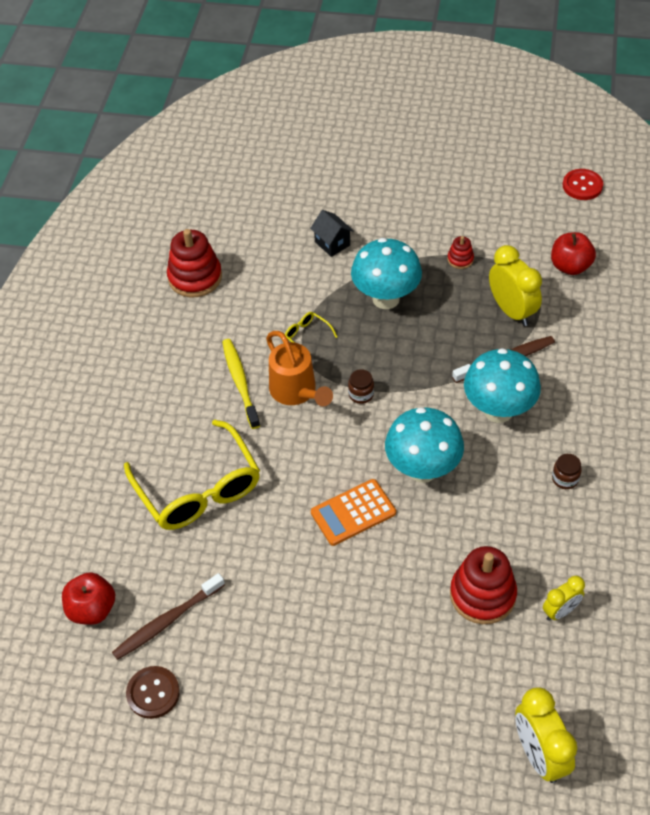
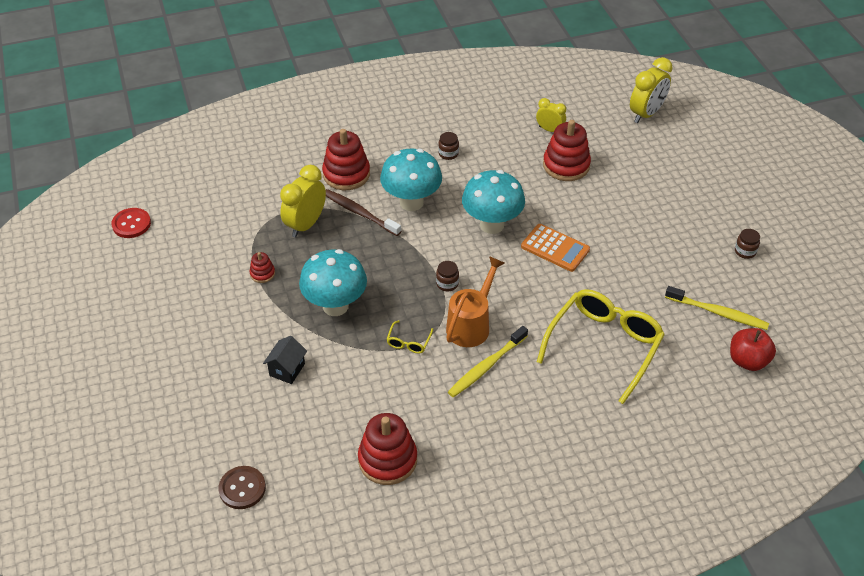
camera: 120 degrees left, 5 degrees down
brown toothbrush [112,573,225,660] -> yellow toothbrush [665,286,769,330]
brown button [126,666,180,719] -> brown button moved to [219,466,266,509]
red apple [551,232,596,275] -> none
none -> red stacking toy [322,129,370,190]
none -> brown jar [735,229,760,259]

